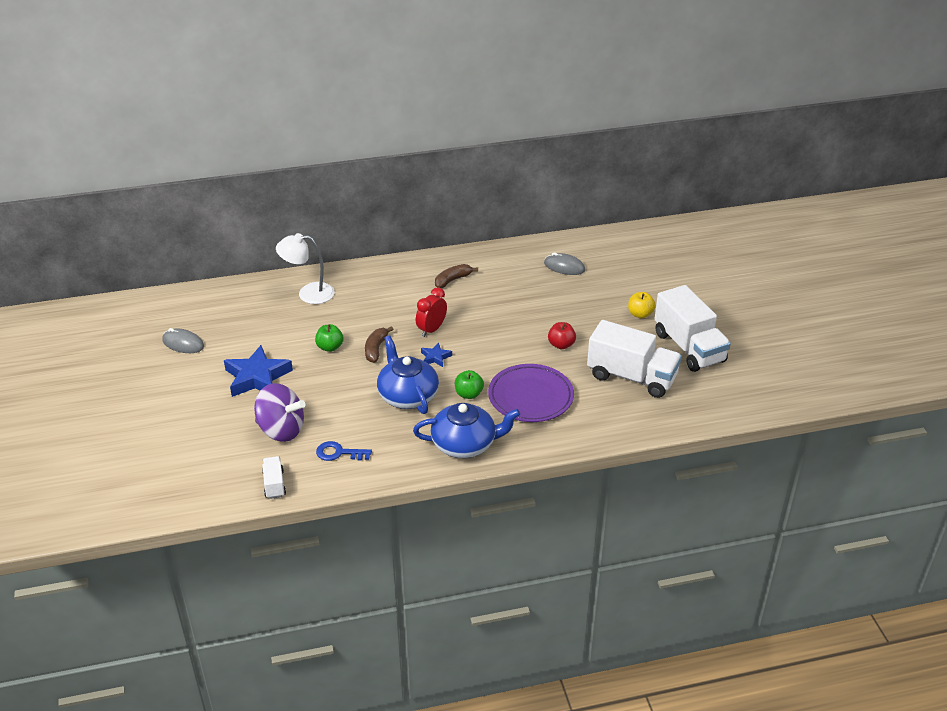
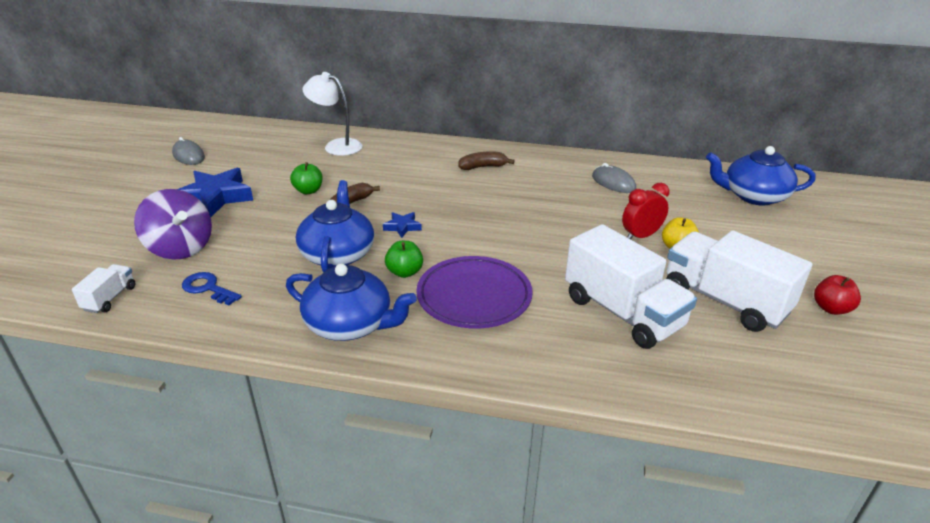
camera: 25 degrees right, 5 degrees down
red clock [416,287,447,337] -> red clock moved to [622,183,669,239]
red apple [548,322,576,349] -> red apple moved to [814,275,861,315]
white truck [654,285,731,372] -> white truck turned 135 degrees clockwise [666,230,812,332]
none -> blue teapot [706,146,815,206]

